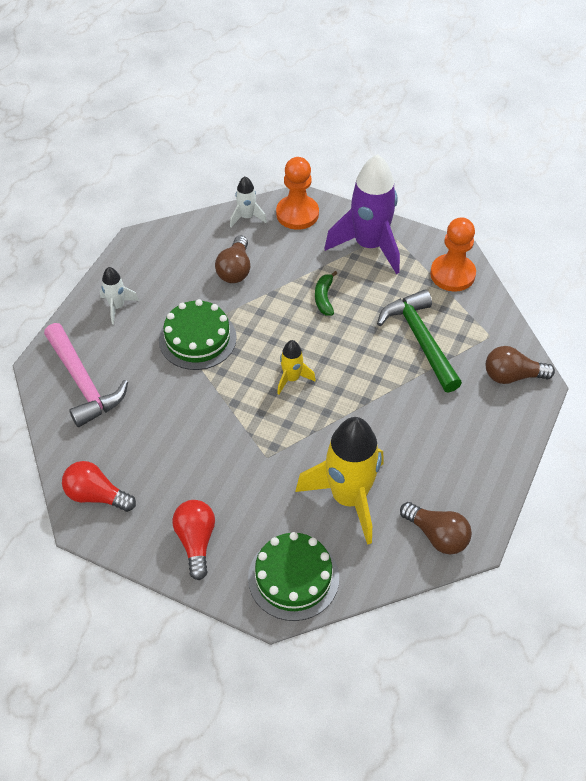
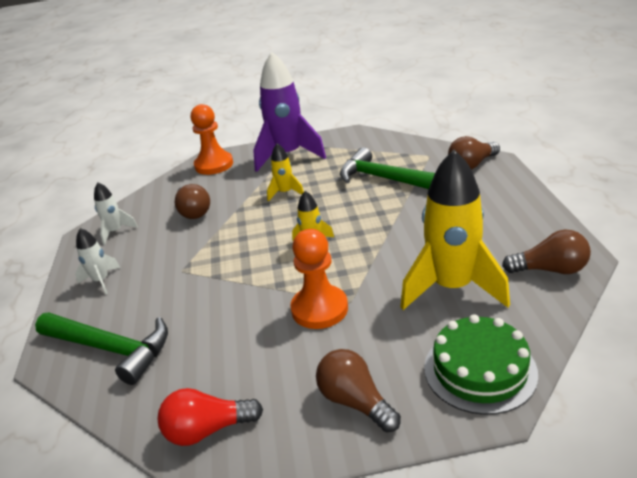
camera: 30 degrees left, 20 degrees down
pink hammer [44,323,128,427] -> green hammer [35,313,168,385]
green cake [159,299,237,370] -> none
red light bulb [173,500,215,580] -> brown light bulb [316,349,401,433]
white rocket [230,176,267,227] -> white rocket moved to [94,182,138,245]
green banana [315,271,337,316] -> yellow rocket [267,143,304,202]
orange pawn [430,217,476,292] -> orange pawn moved to [290,229,348,329]

